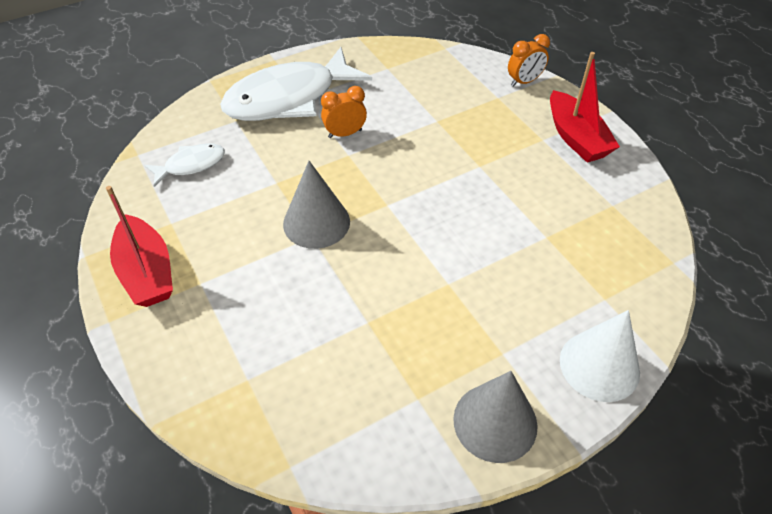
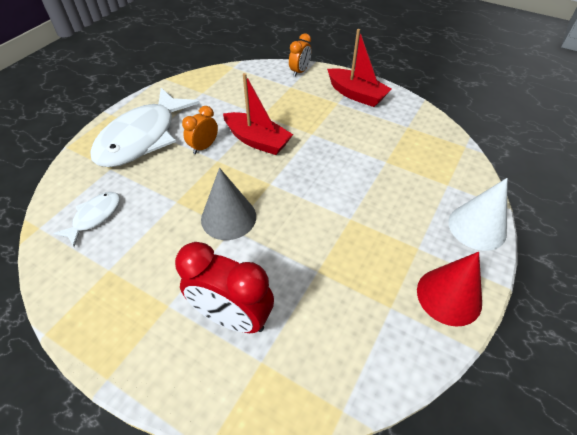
camera: 30 degrees left, 0 degrees up
red boat [106,186,173,307] -> red boat moved to [223,73,293,155]
grey cone [453,371,538,463] -> red cone [417,252,482,327]
none -> red clock [175,242,274,333]

